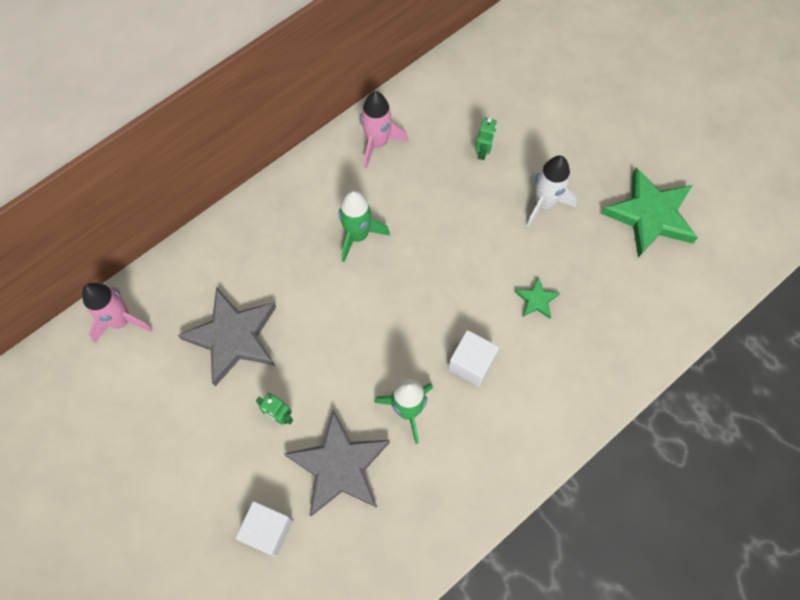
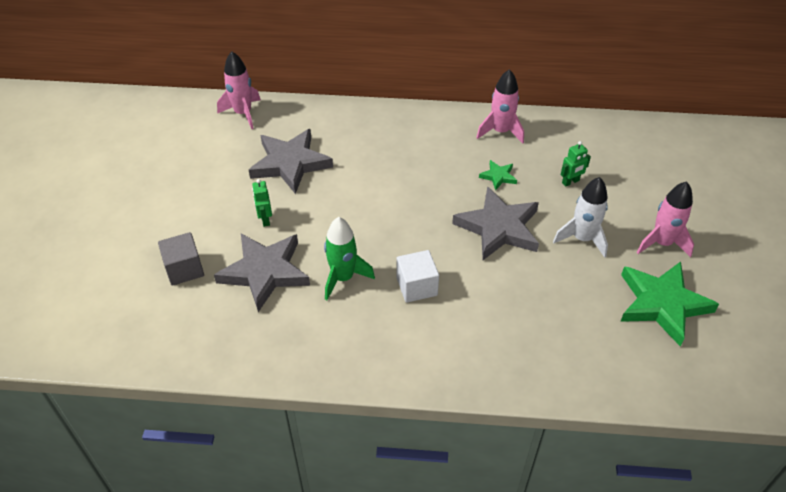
camera: 45 degrees right, 20 degrees down
white cube [236,501,293,556] -> grey cube [158,232,204,286]
green rocket [338,190,390,262] -> none
green star [515,277,560,319] -> green star moved to [479,160,517,191]
none -> grey star [452,186,539,260]
none -> pink rocket [636,181,694,257]

